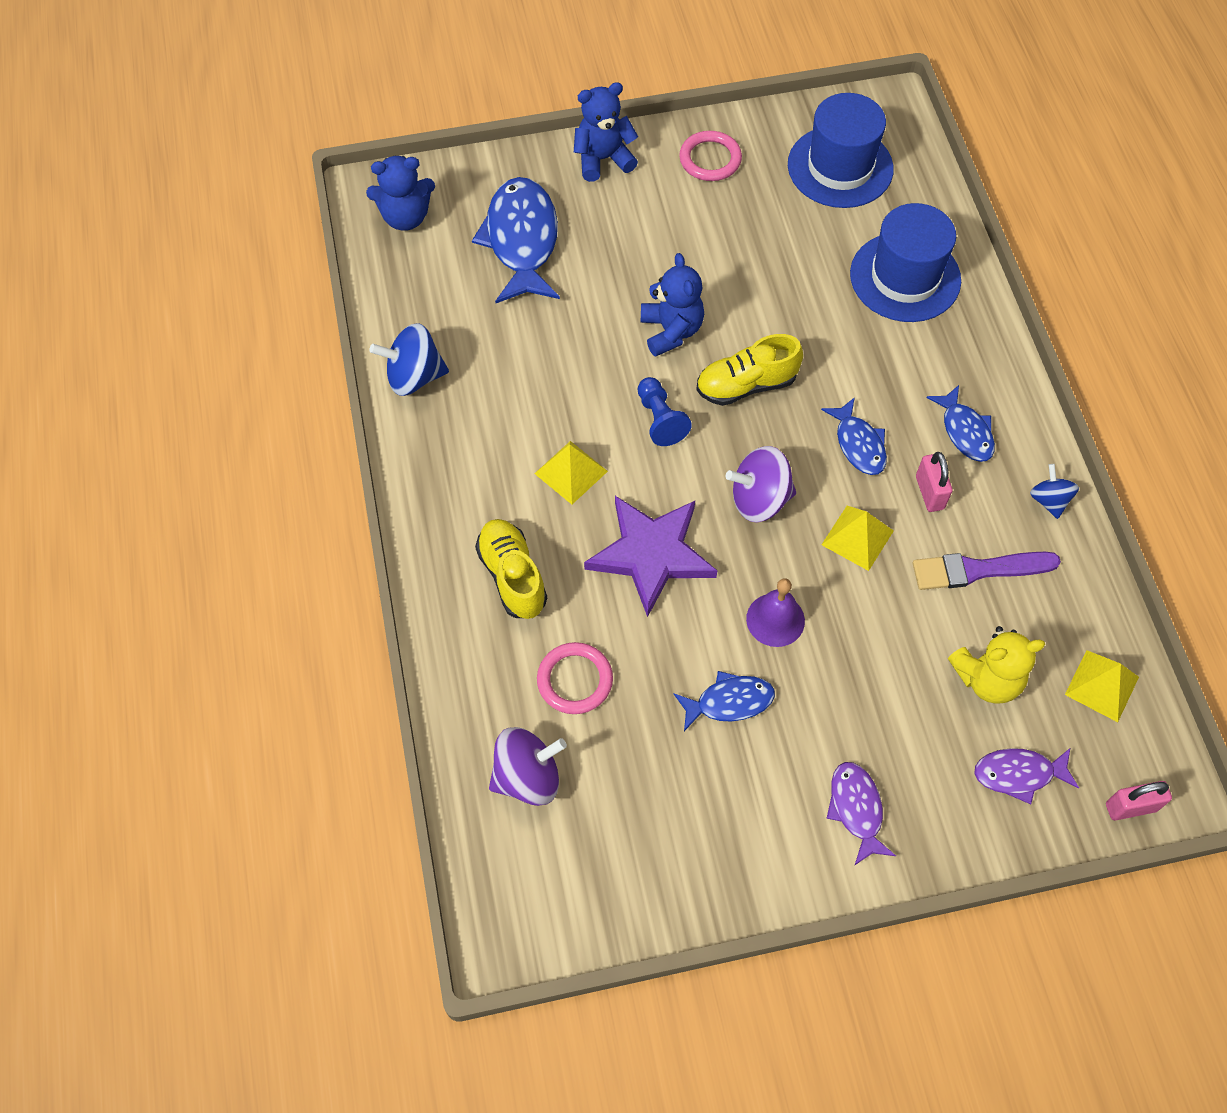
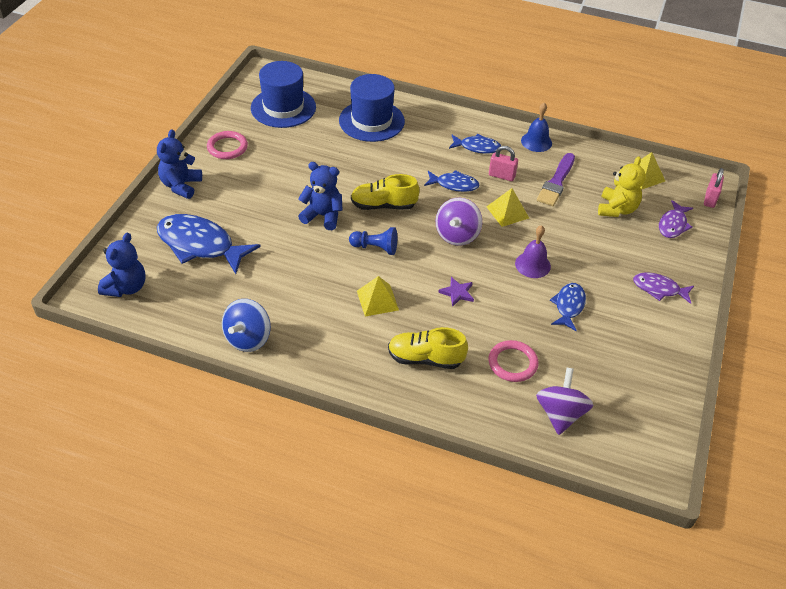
camera: 60 degrees left, 15 degrees down
purple star [584,496,717,617] -> purple star [438,277,474,307], size x0.43
yellow shoe [696,334,803,406] -> yellow shoe turned 75 degrees clockwise [351,174,420,210]
blue spinning top [1030,464,1079,519] -> blue bell [521,102,552,152]

